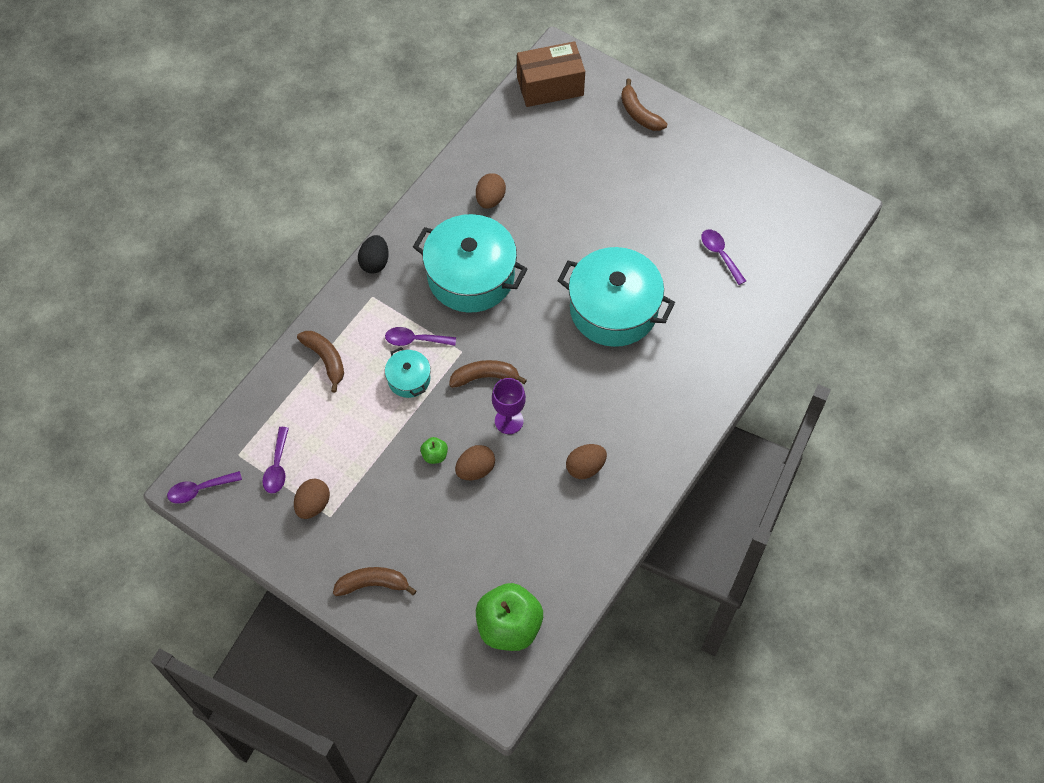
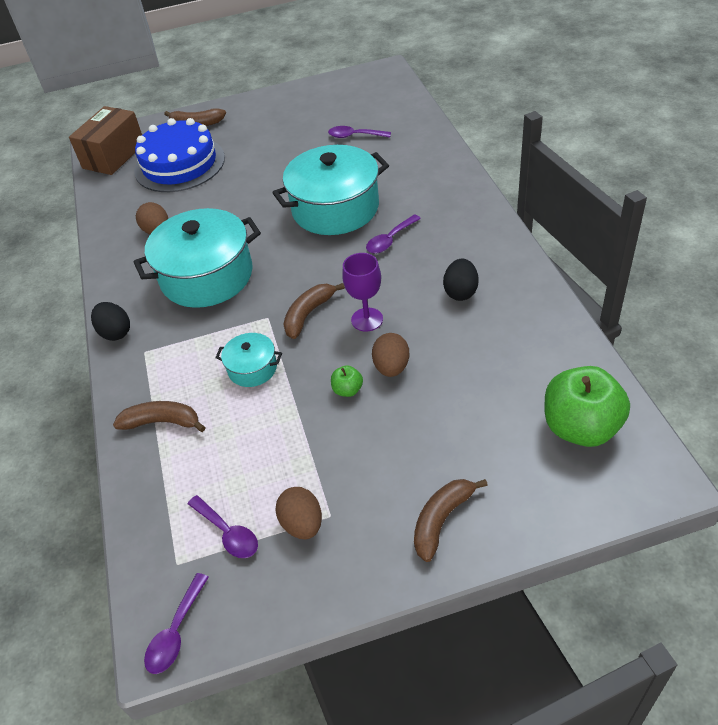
camera: 45 degrees left, 15 degrees down
purple spoon [385,327,456,346] -> purple spoon moved to [366,215,421,254]
brown egg [566,444,607,479] -> black egg [443,258,479,301]
none -> blue cake [134,118,225,192]

